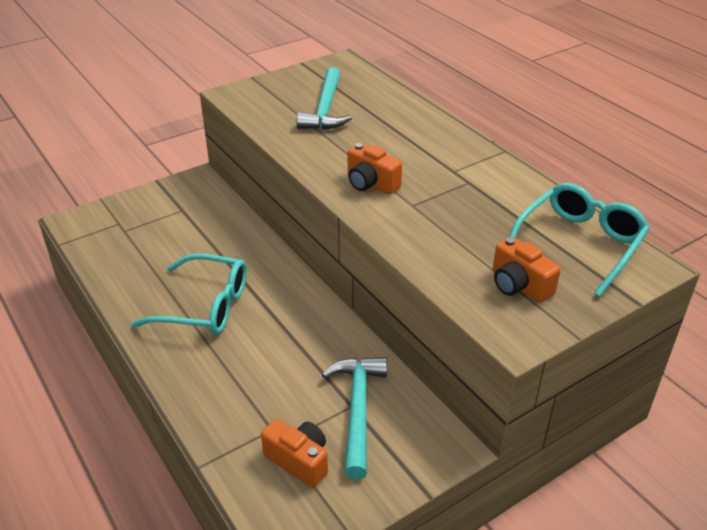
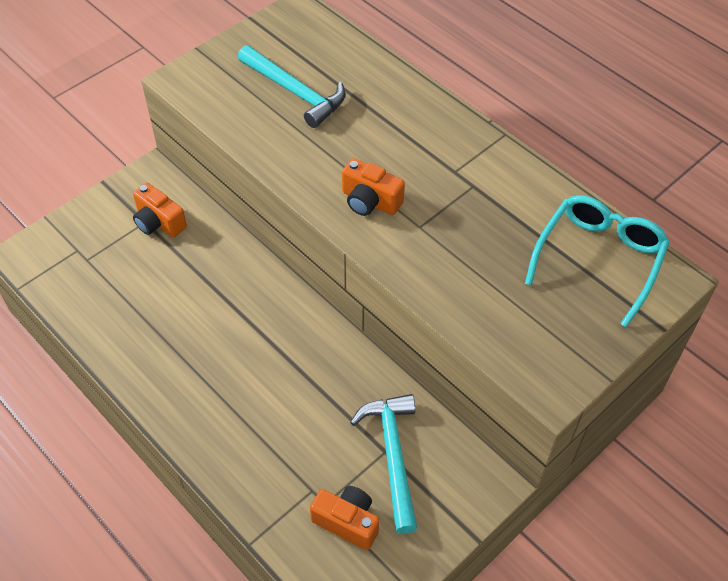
camera: 10 degrees left, 15 degrees up
turquoise glasses [131,253,247,334] -> none
turquoise hammer [296,67,352,129] -> turquoise hammer turned 45 degrees counterclockwise [238,45,345,128]
orange camera [493,236,561,303] -> orange camera moved to [133,183,187,237]

